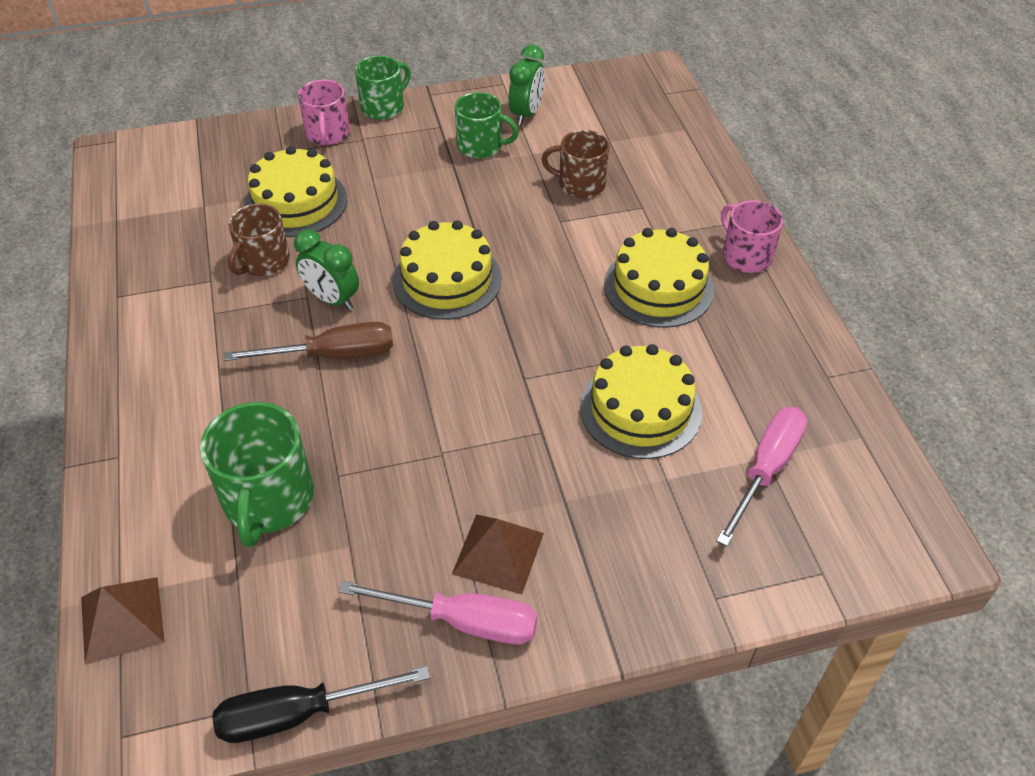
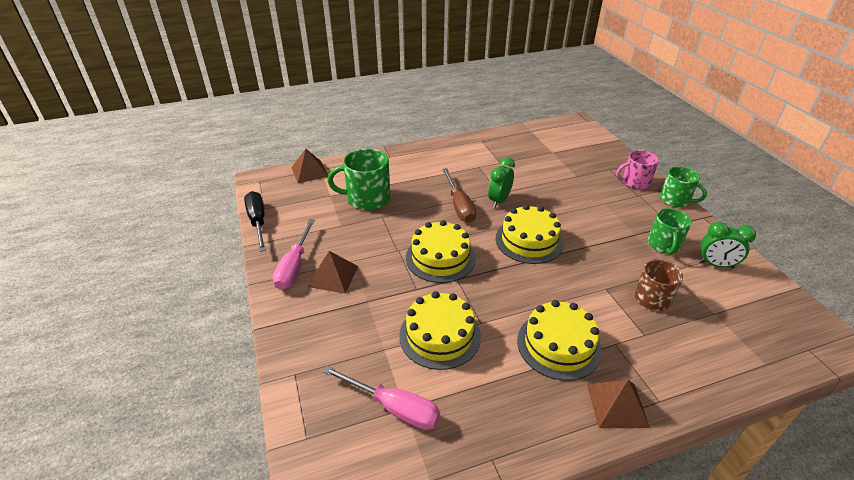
camera: 85 degrees right, 10 degrees down
brown mug [228,204,290,276] -> none
yellow cake [245,146,347,237] -> yellow cake moved to [406,220,476,283]
pink mug [721,200,783,273] -> brown pyramid [587,380,650,428]

